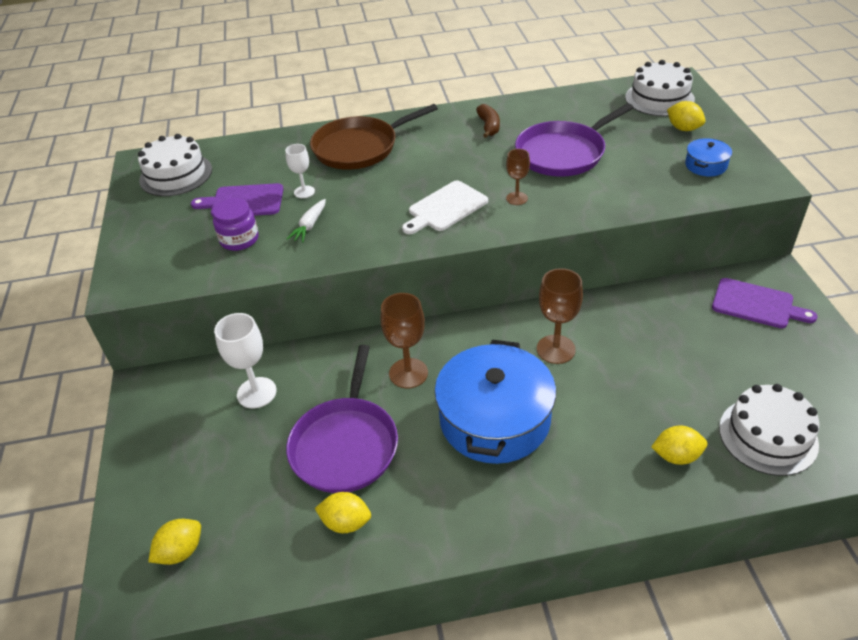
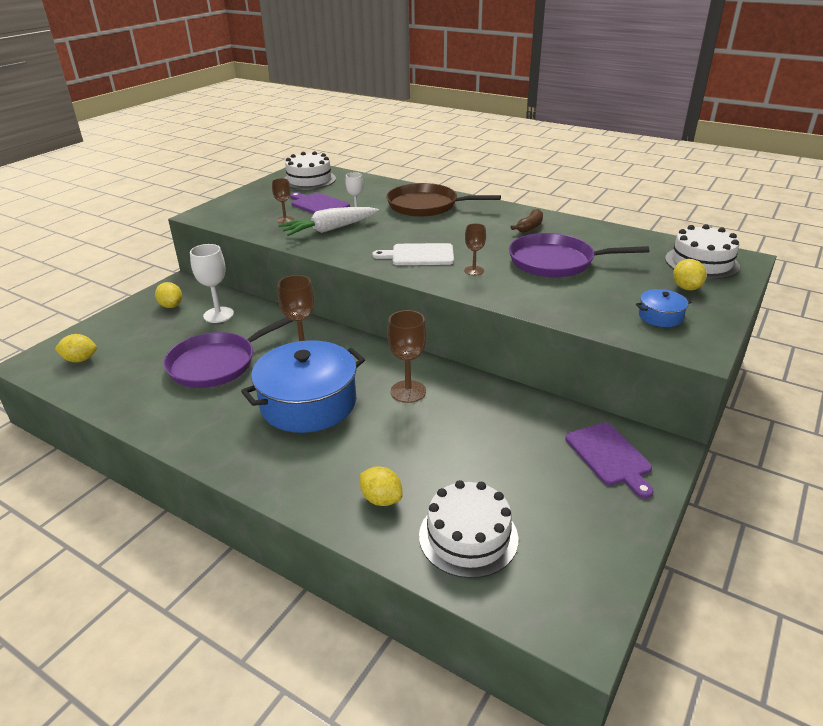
camera: 40 degrees right, 10 degrees down
purple jar [213,198,259,251] -> brown goblet [272,178,294,223]
white carrot [286,199,326,242] -> white carrot [279,207,379,236], size x1.88
yellow lemon [315,492,371,533] -> yellow lemon moved to [155,282,182,308]

